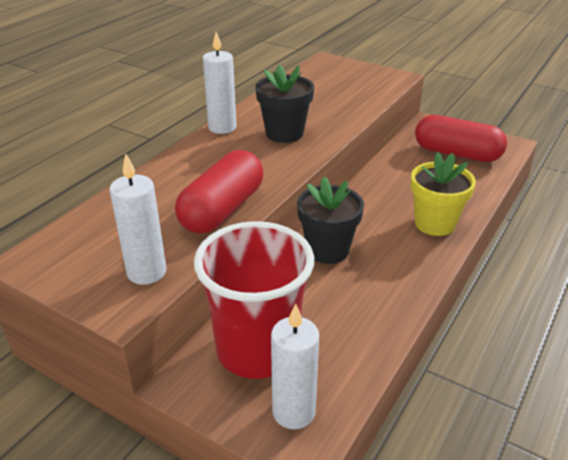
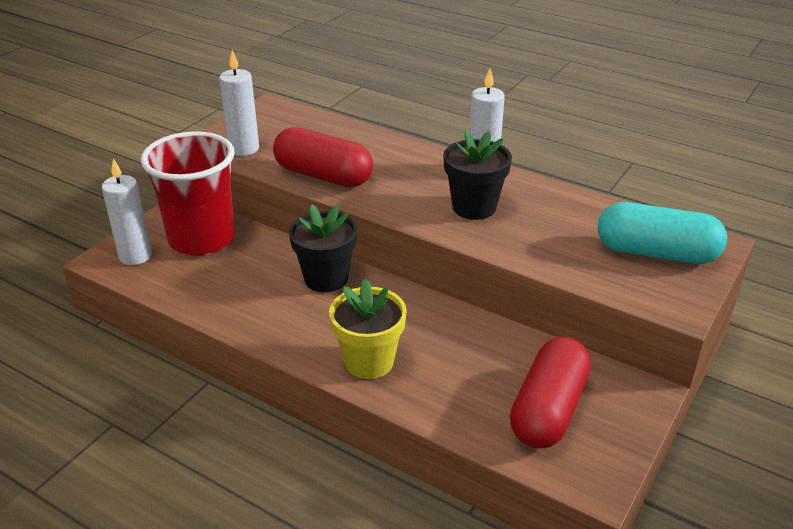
camera: 90 degrees right, 0 degrees up
none -> turquoise capsule [598,202,727,264]

